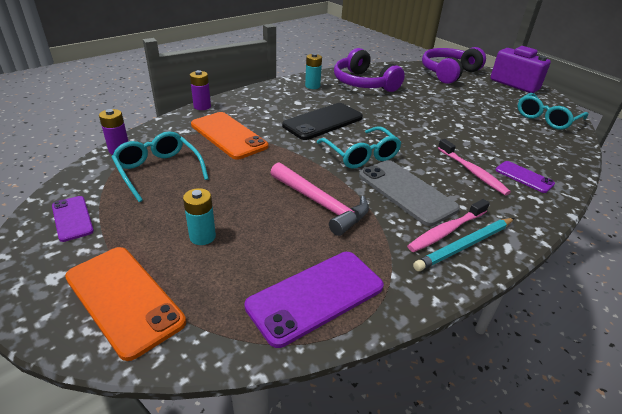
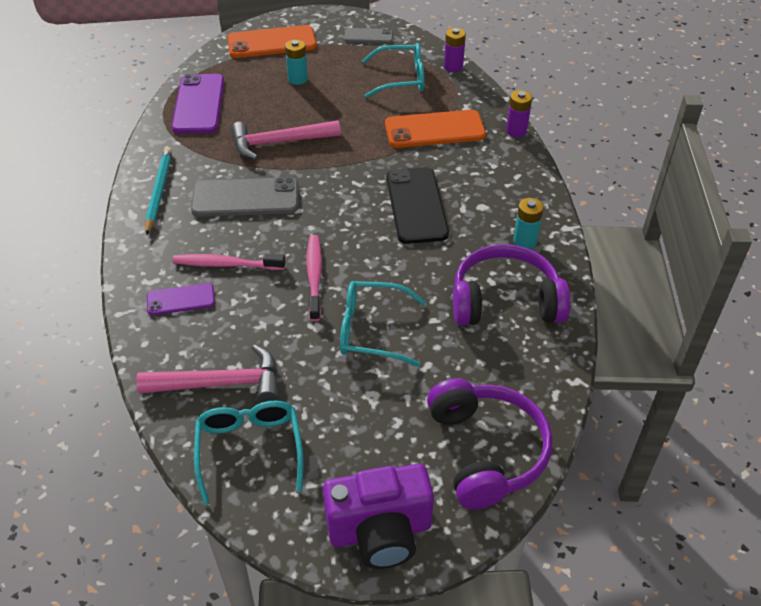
camera: 125 degrees right, 10 degrees up
purple phone [52,196,94,242] -> grey phone [344,28,393,43]
turquoise glasses [316,126,401,169] -> turquoise glasses moved to [340,281,426,367]
pink toothbrush [407,199,490,252] -> pink toothbrush moved to [307,235,322,321]
none -> pink hammer [136,345,278,403]

